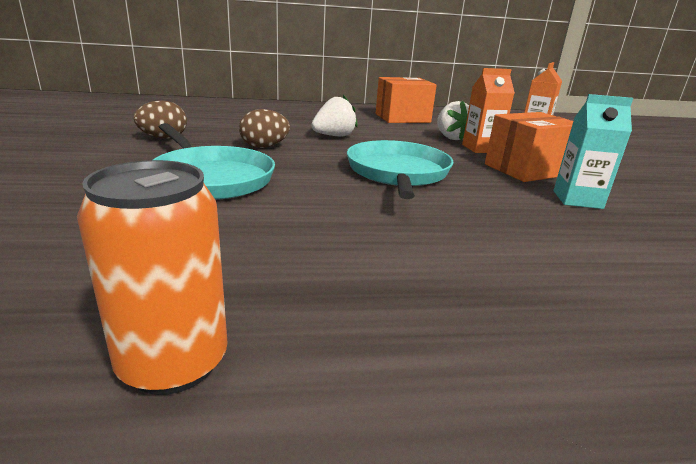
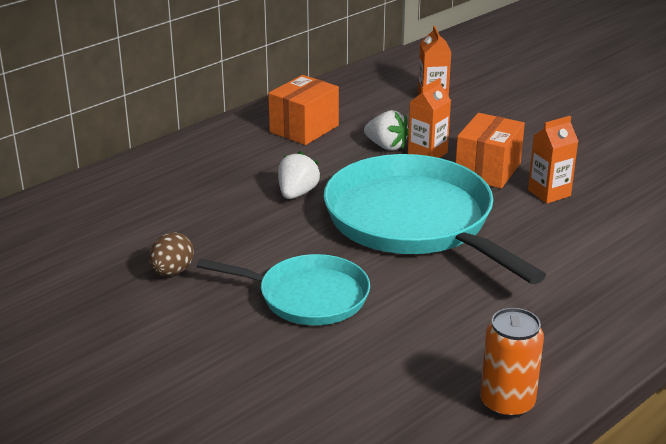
camera: 35 degrees left, 5 degrees up
brown egg [239,109,290,148] -> none
turquoise pan [347,140,453,199] -> turquoise pan [324,154,546,284], size x1.72
turquoise carton [554,94,633,209] -> orange carton [528,116,579,204]

